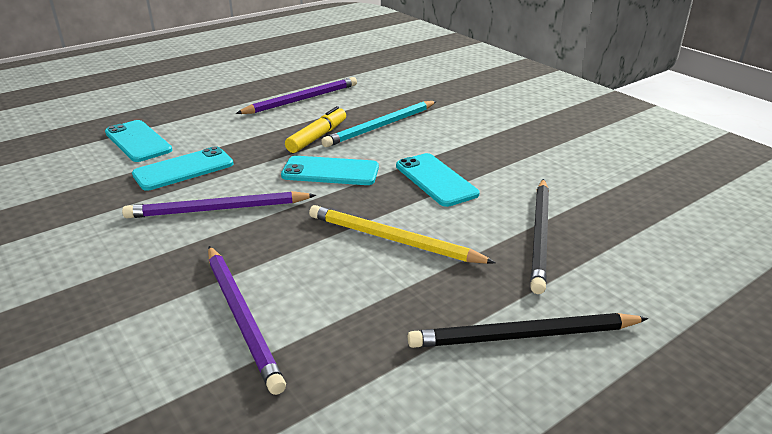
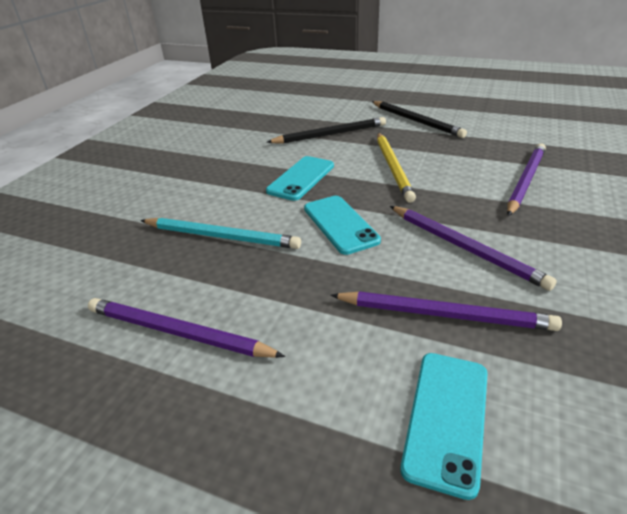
camera: 120 degrees left, 5 degrees up
turquoise phone [132,146,234,191] -> purple pencil [330,291,562,331]
yellow marker [285,106,346,153] -> none

